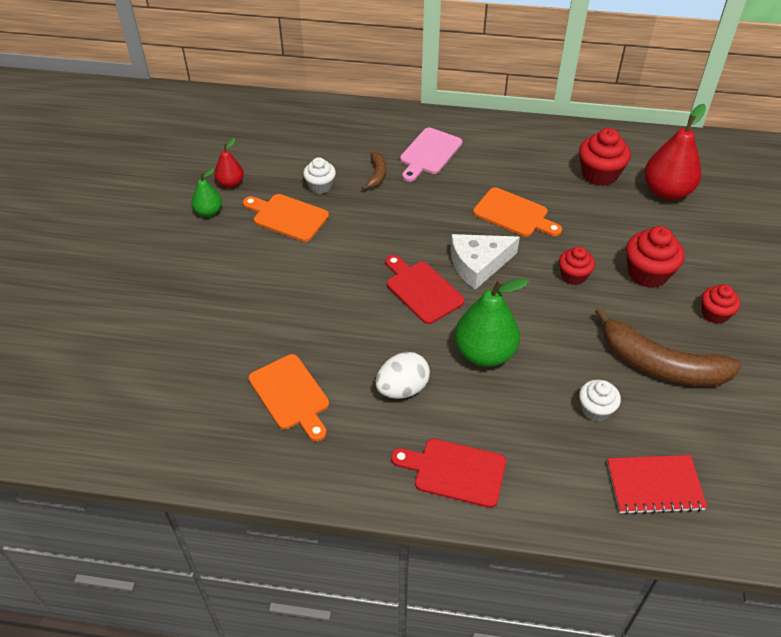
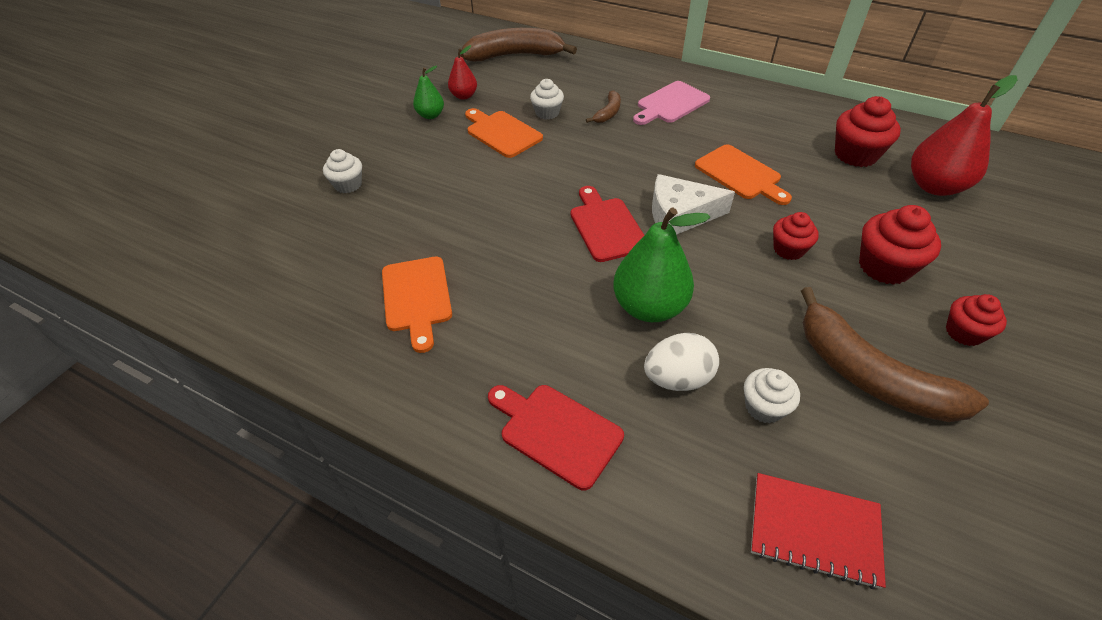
camera: 20 degrees right, 0 degrees up
white egg [375,352,430,399] -> white egg moved to [644,333,719,391]
none -> white cupcake [323,149,362,193]
none -> brown banana [460,28,577,61]

